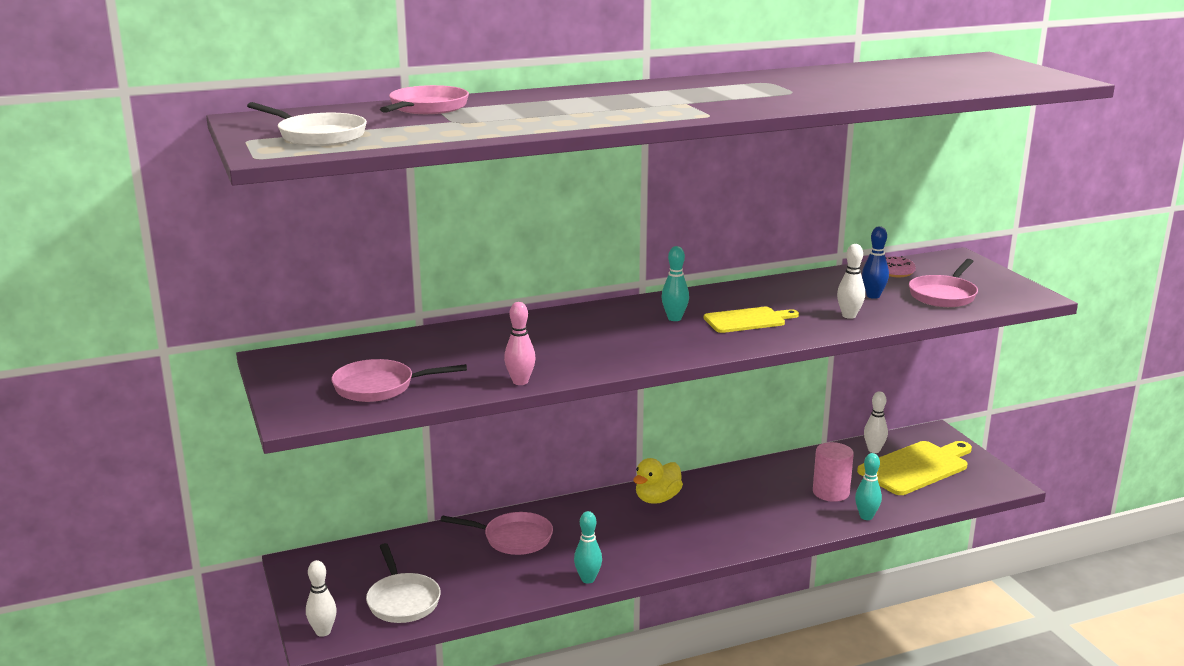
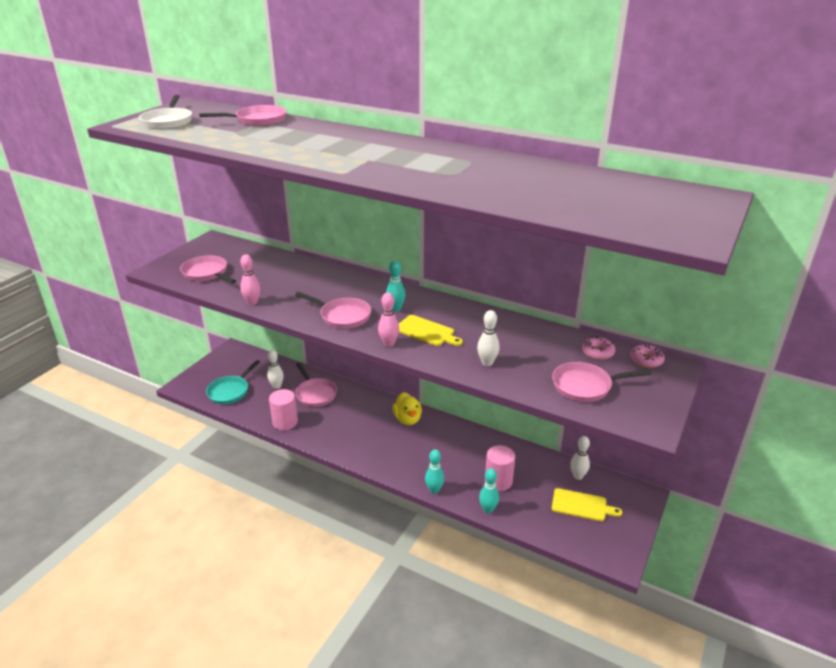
camera: 50 degrees right, 10 degrees up
white bowling pin [306,560,337,637] -> white bowling pin moved to [267,350,284,389]
white pan [366,543,441,623] -> turquoise pan [206,360,260,404]
turquoise bowling pin [574,511,602,583] -> turquoise bowling pin moved to [425,449,444,494]
yellow duck [633,458,683,504] -> yellow duck turned 105 degrees counterclockwise [393,392,422,425]
yellow cutting board [857,441,972,495] -> yellow cutting board [552,488,622,521], size x0.62
blue bowling pin [862,226,889,299] -> none
none -> pink cylinder [269,389,298,430]
none -> pink pan [295,292,371,329]
none -> pink bowling pin [378,293,399,347]
none -> pink donut [630,344,665,368]

